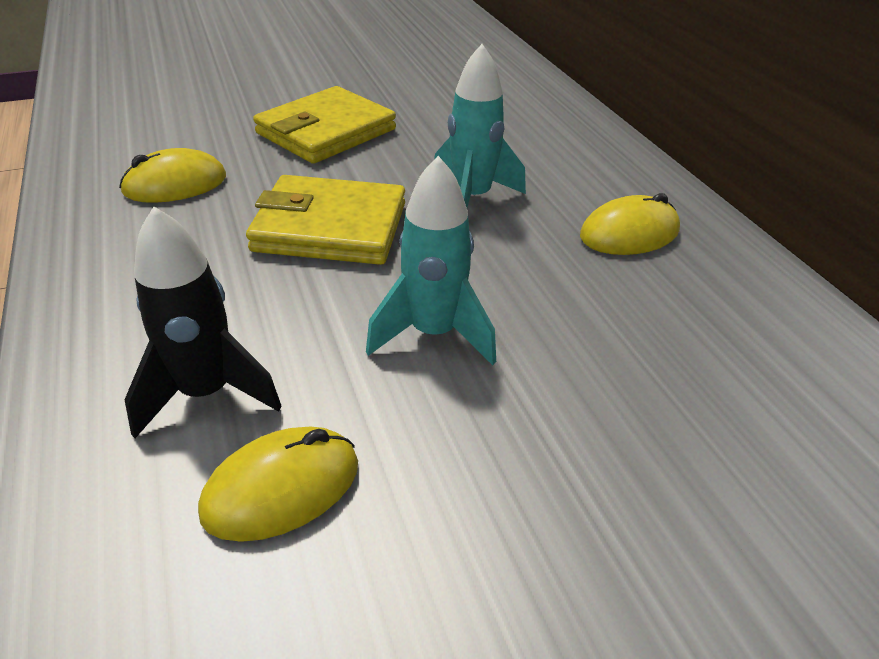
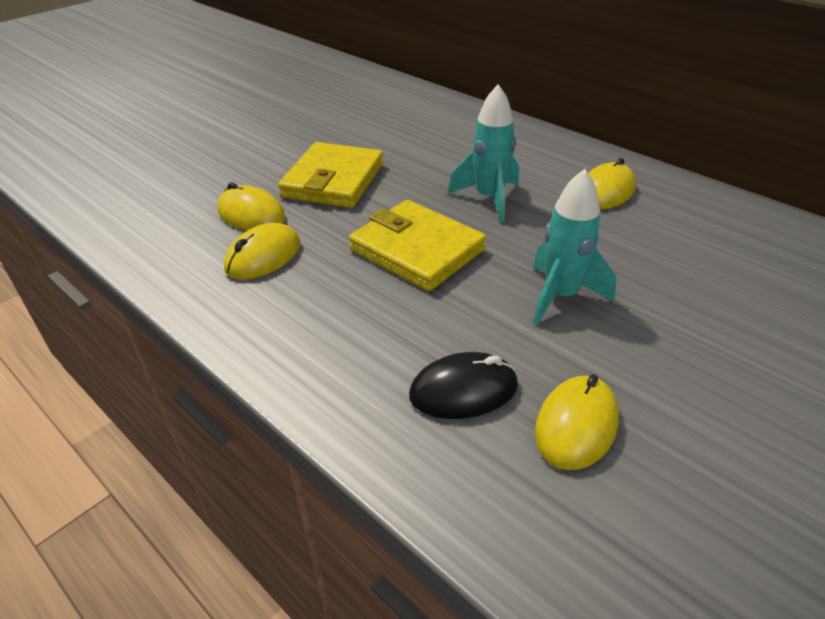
camera: 25 degrees left, 0 degrees up
black rocket [125,207,282,438] -> black mouse [409,352,518,419]
yellow wallet [246,175,405,265] -> yellow wallet turned 60 degrees clockwise [349,200,486,291]
none -> yellow mouse [218,182,285,231]

